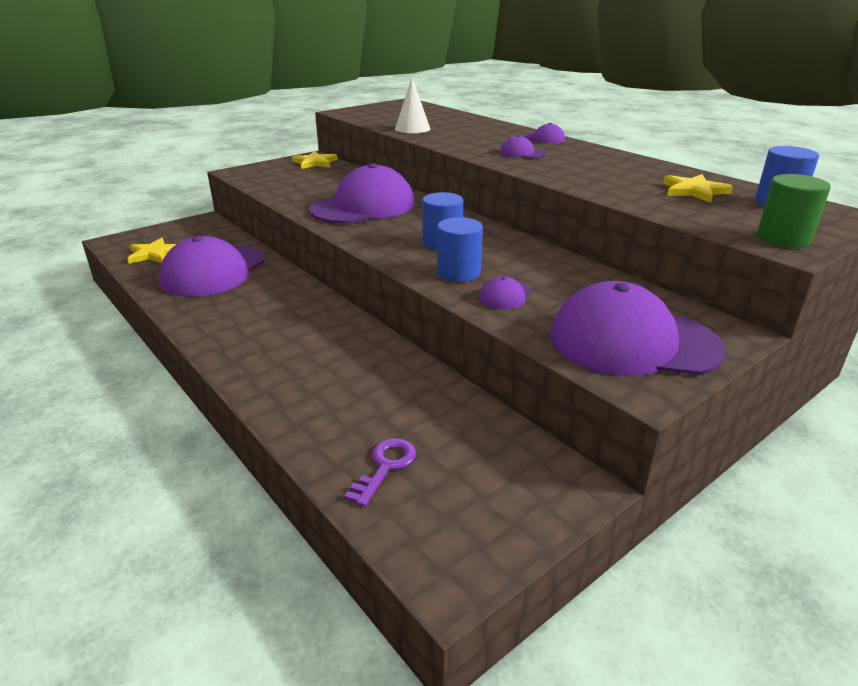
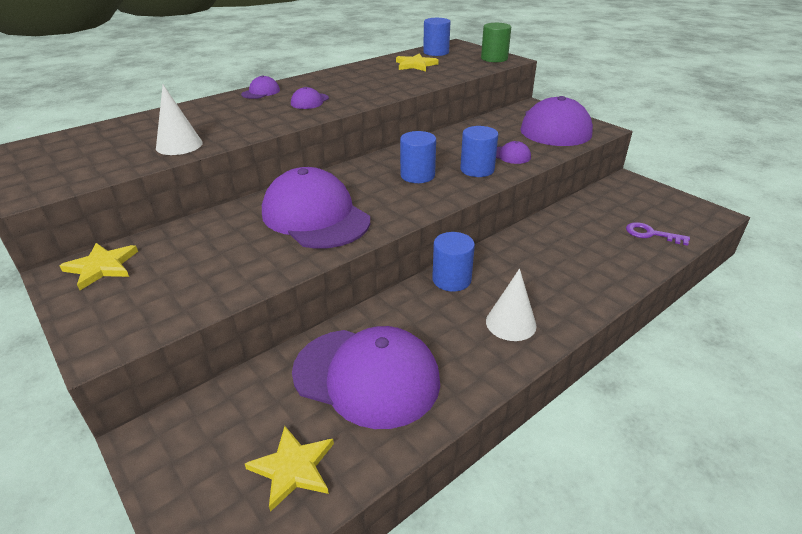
camera: 90 degrees left, 5 degrees up
none -> blue cylinder [432,232,475,292]
none -> white cone [486,269,536,341]

